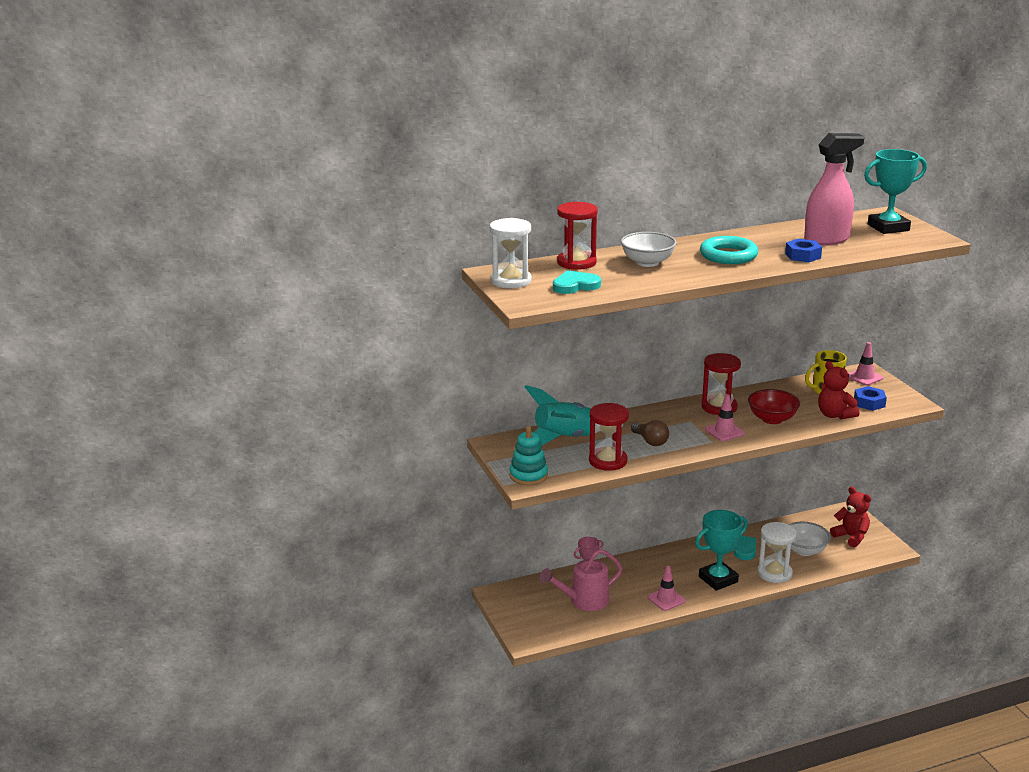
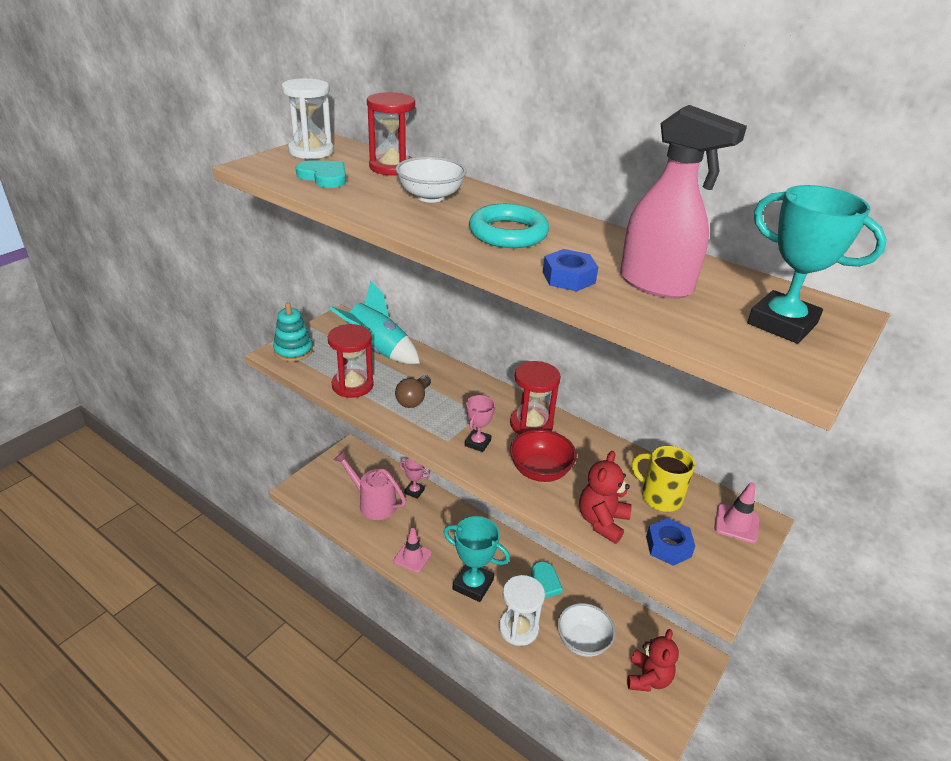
camera: 55 degrees right, 10 degrees up
pink traffic cone [705,394,745,441] -> pink trophy [465,395,495,452]

